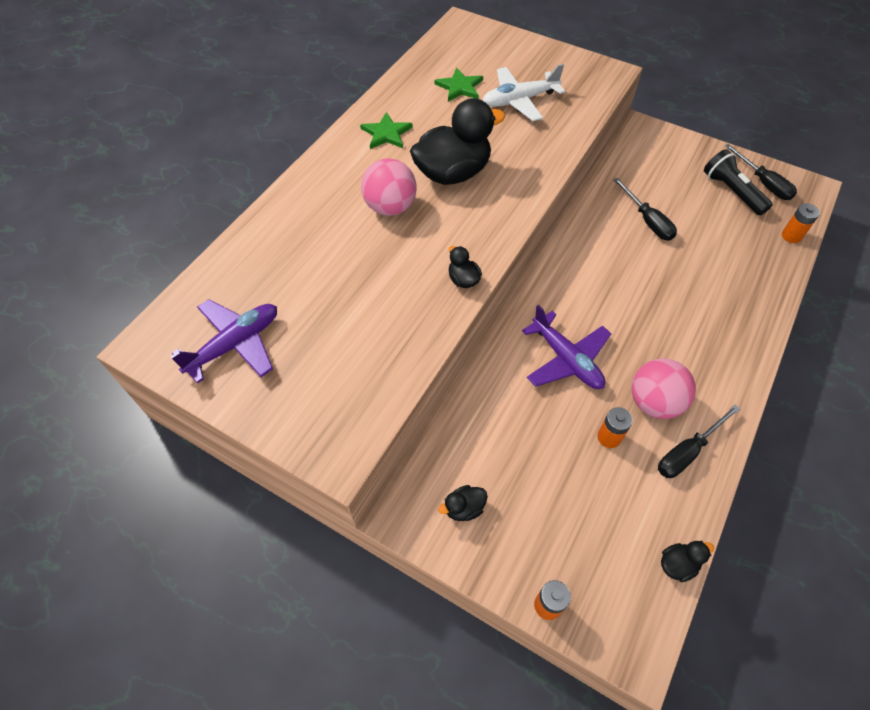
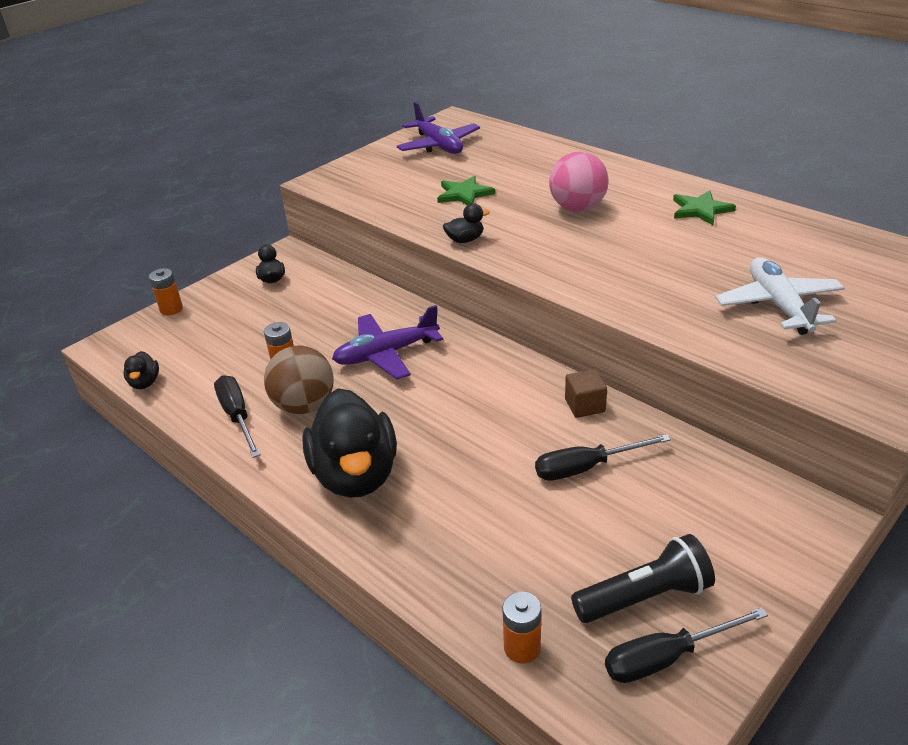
camera: 105 degrees right, 20 degrees down
black duck [410,98,505,185] -> black duck moved to [302,388,397,498]
green star [435,67,483,102] -> green star moved to [437,176,495,205]
pink ball [632,358,696,419] -> brown ball [264,346,334,414]
none -> brown cube [565,369,607,418]

